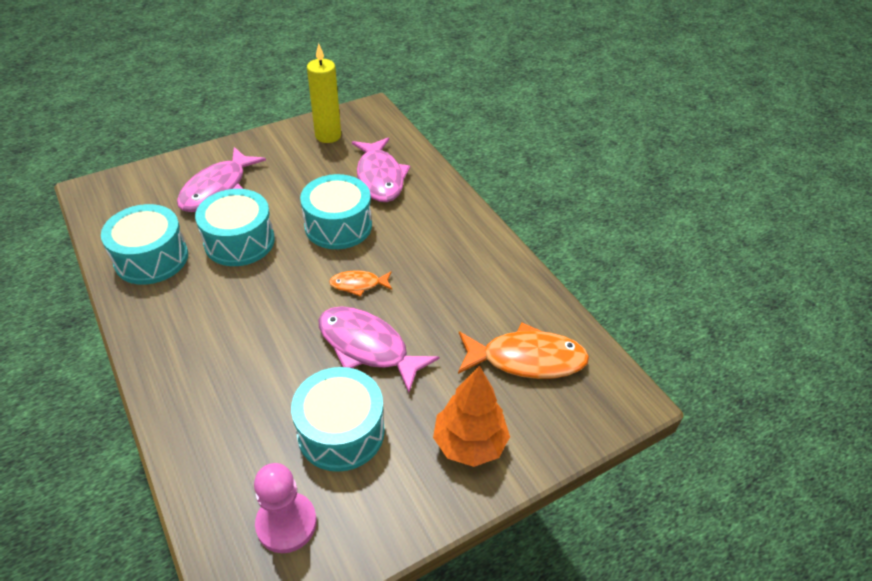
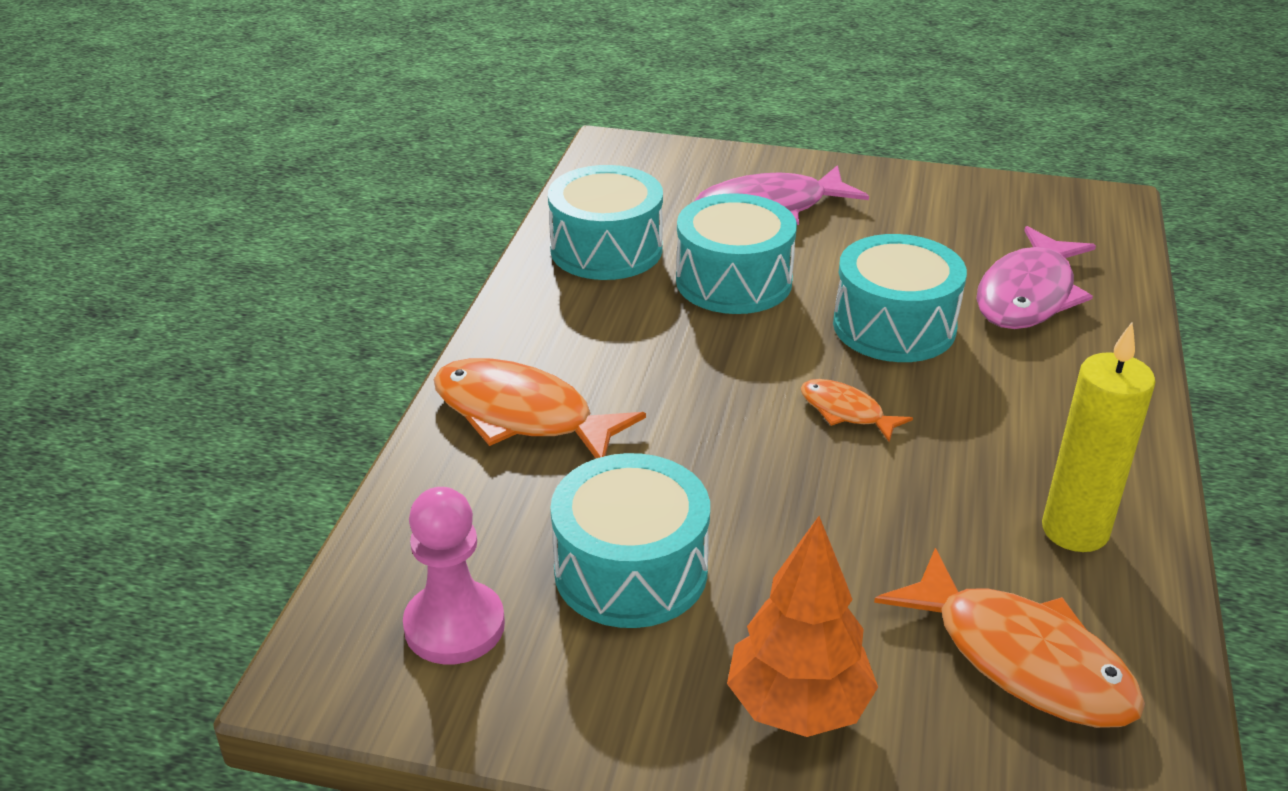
camera: 45 degrees right, 10 degrees down
yellow candle [307,43,341,143] -> yellow candle moved to [1042,322,1155,552]
pink fish [319,306,439,393] -> none
none -> orange fish [434,358,646,458]

